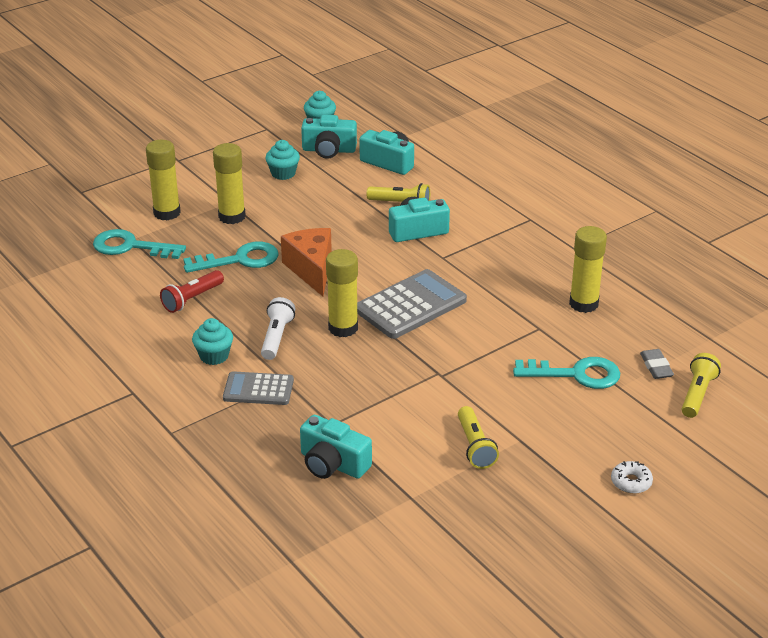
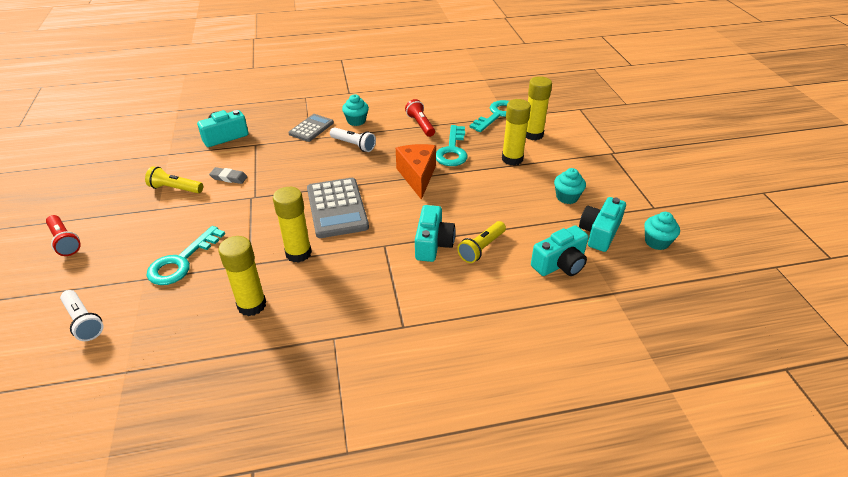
camera: 115 degrees right, 5 degrees up
orange cheese [281,228,332,296] -> orange cheese turned 105 degrees counterclockwise [396,144,436,200]
yellow glue stick [326,249,358,337] -> yellow glue stick moved to [273,187,312,263]
white donut [611,461,653,494] -> red flashlight [46,215,81,256]
grey eraser [640,349,674,379] -> grey eraser moved to [209,167,248,184]
yellow flashlight [682,353,721,418] -> white flashlight [60,290,104,341]

